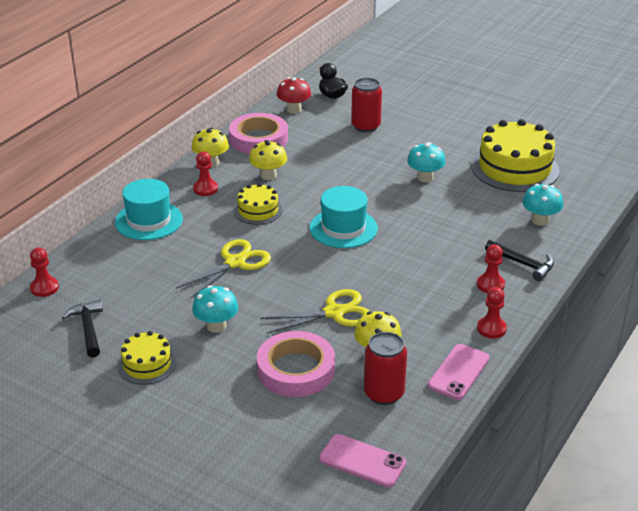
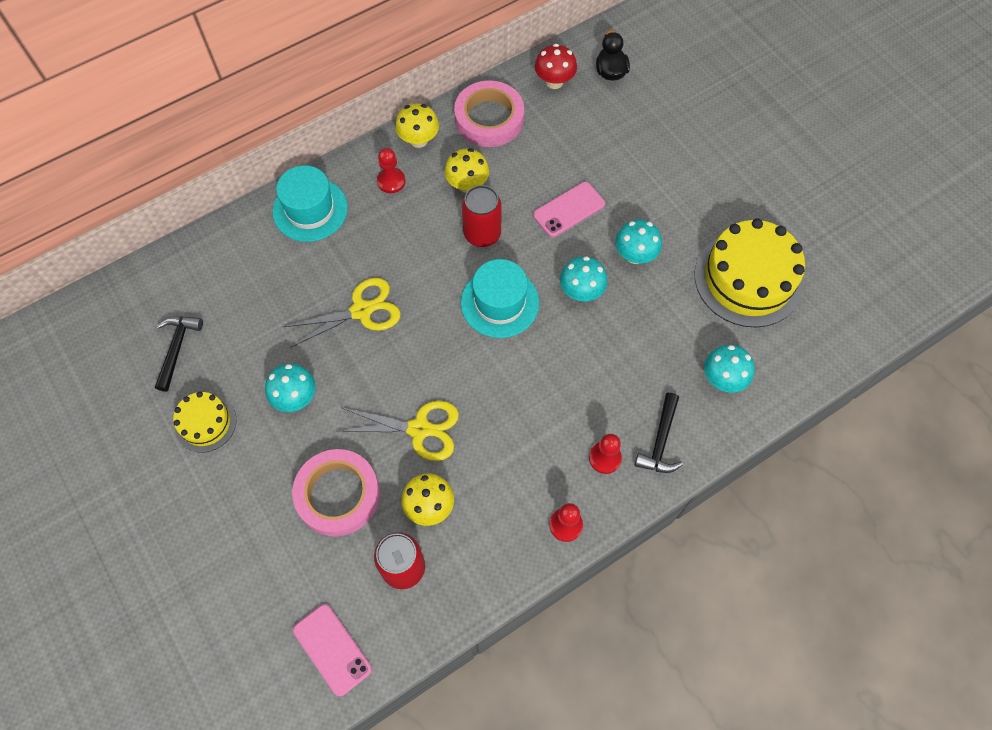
camera: 25 degrees right, 30 degrees up
red pawn [30,247,59,297] -> none
yellow cake [234,183,283,225] -> none
red can [351,78,382,133] -> red can moved to [462,185,502,247]
pink phone [428,344,489,400] -> pink phone moved to [533,182,605,237]
black hammer [485,240,554,281] -> black hammer turned 45 degrees clockwise [635,393,683,473]
none -> turquoise mushroom [560,256,607,301]

